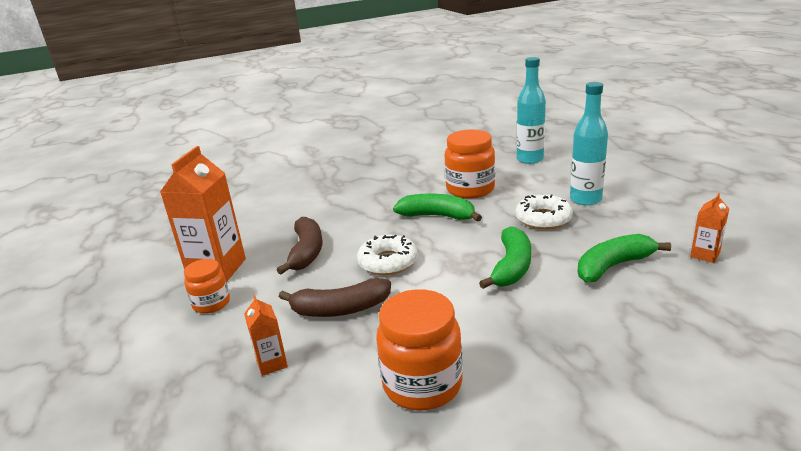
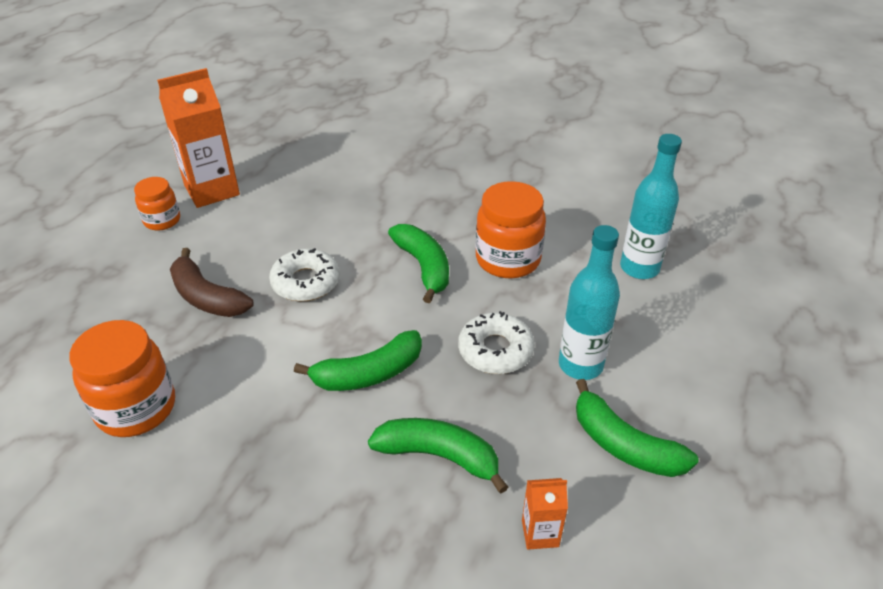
camera: 45 degrees right, 15 degrees up
orange carton [244,295,288,376] -> none
brown banana [277,217,322,274] -> none
none -> green banana [576,379,699,477]

